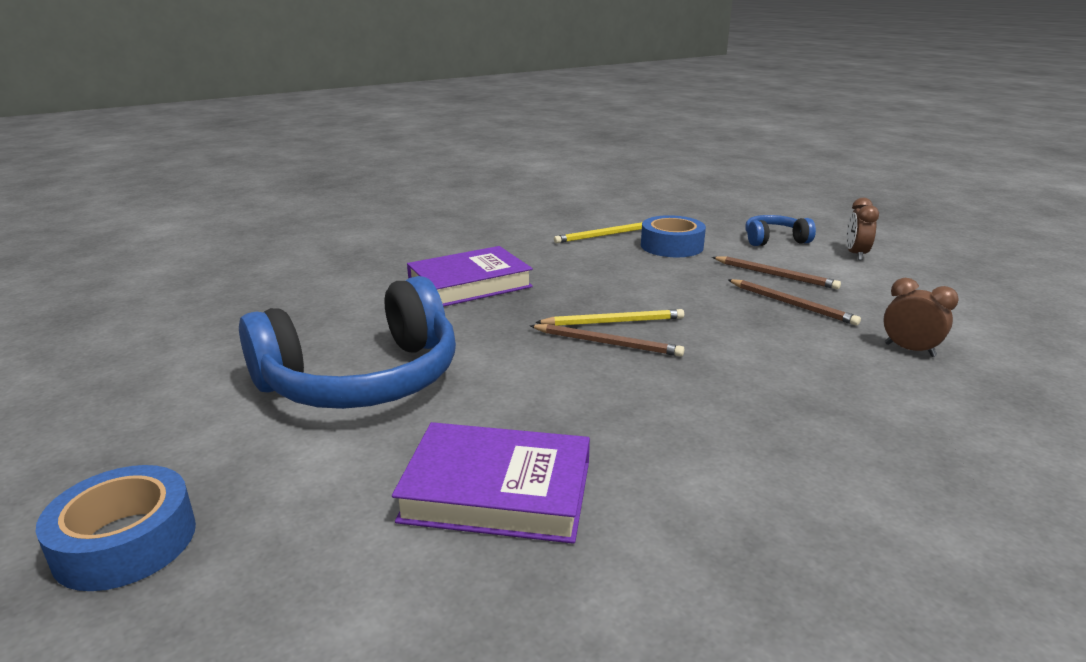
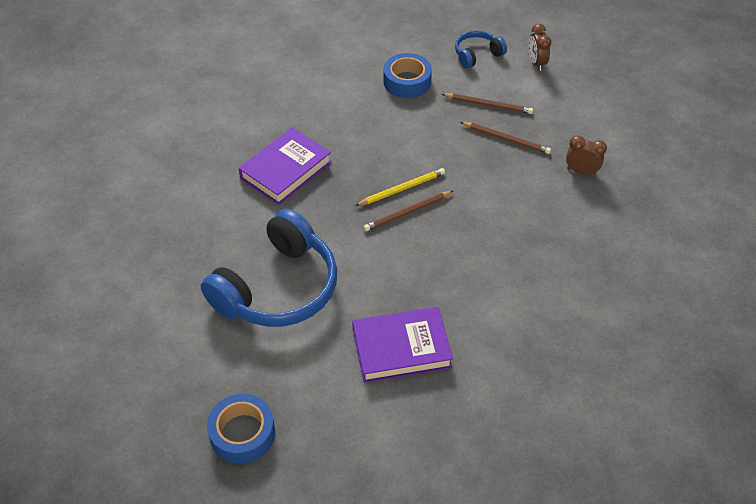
camera: 20 degrees left, 25 degrees up
brown pencil [530,324,685,357] -> brown pencil turned 150 degrees clockwise [363,191,453,231]
yellow pencil [554,222,642,243] -> none

